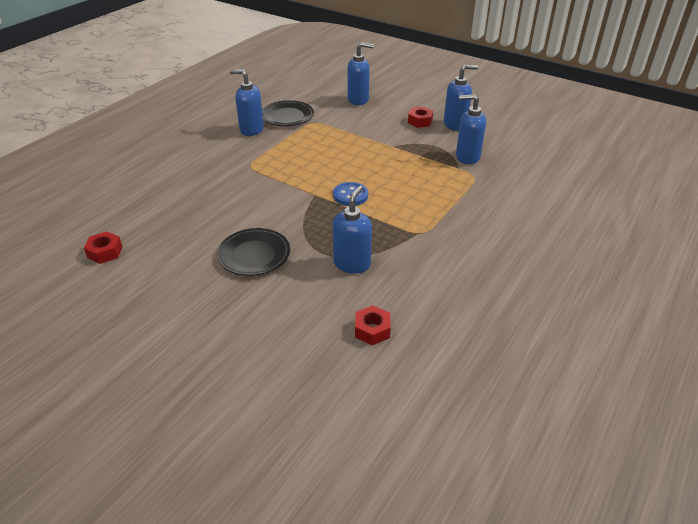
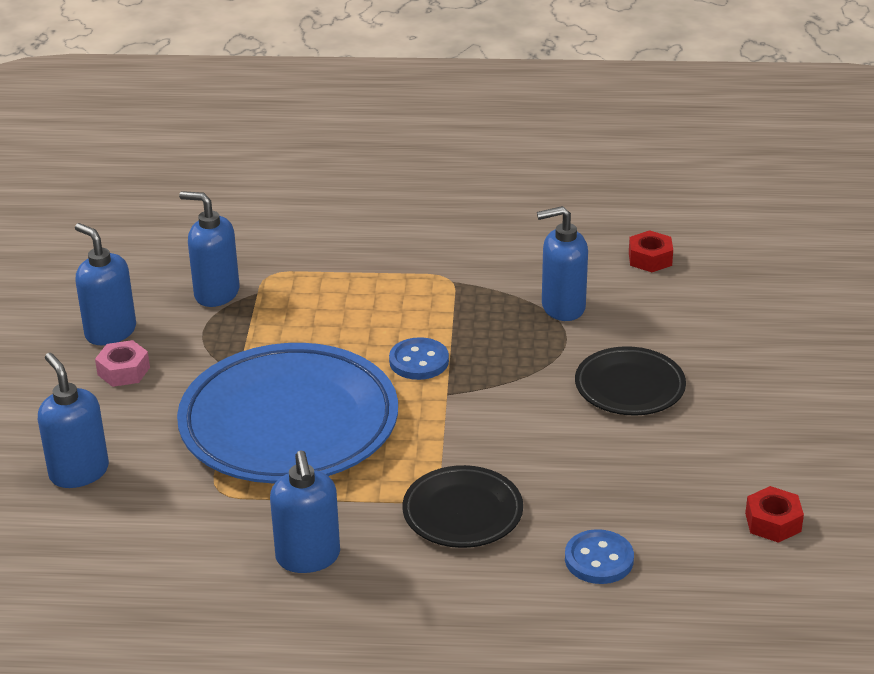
camera: 120 degrees left, 5 degrees down
black plate [262,100,314,126] -> black plate moved to [403,465,523,548]
red nut [408,107,434,128] -> pink nut [95,340,150,387]
blue soap dispenser [456,94,486,164] -> blue soap dispenser turned 135 degrees clockwise [179,191,239,307]
none -> blue plate [177,343,398,483]
none -> blue button [565,529,634,584]

